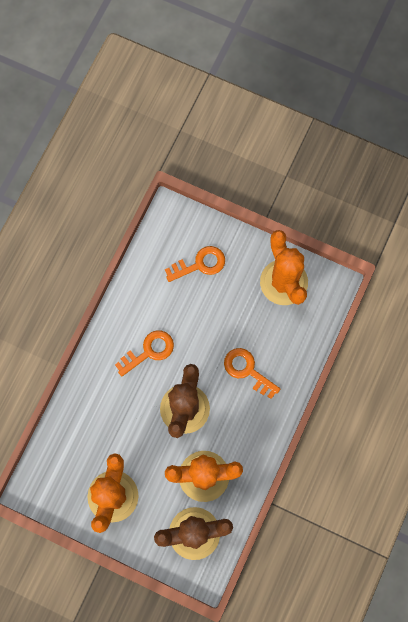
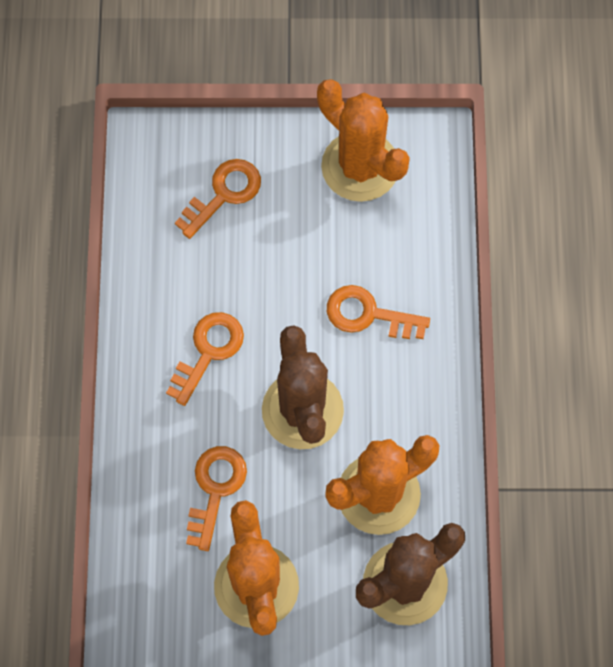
camera: 25 degrees left, 5 degrees down
none -> orange key [186,446,247,551]

